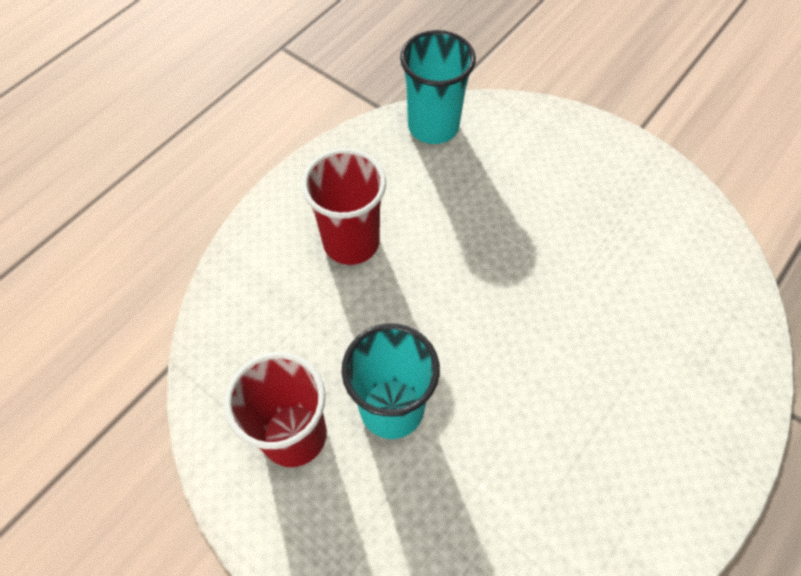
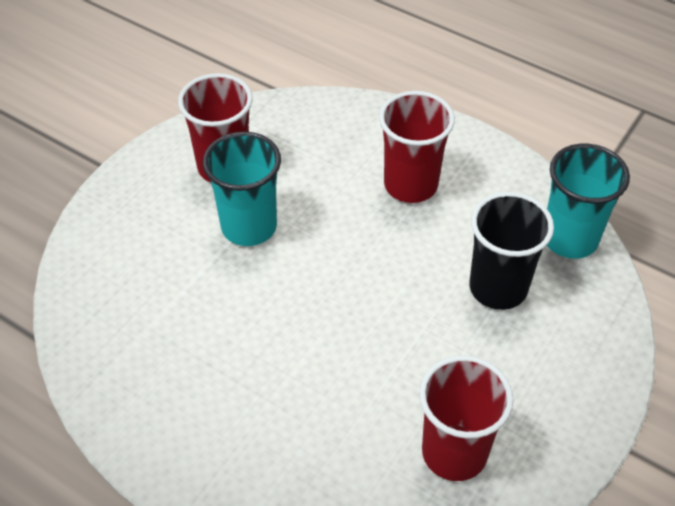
camera: 85 degrees right, 10 degrees down
none -> red cup [419,355,513,481]
none -> black cup [469,192,554,310]

